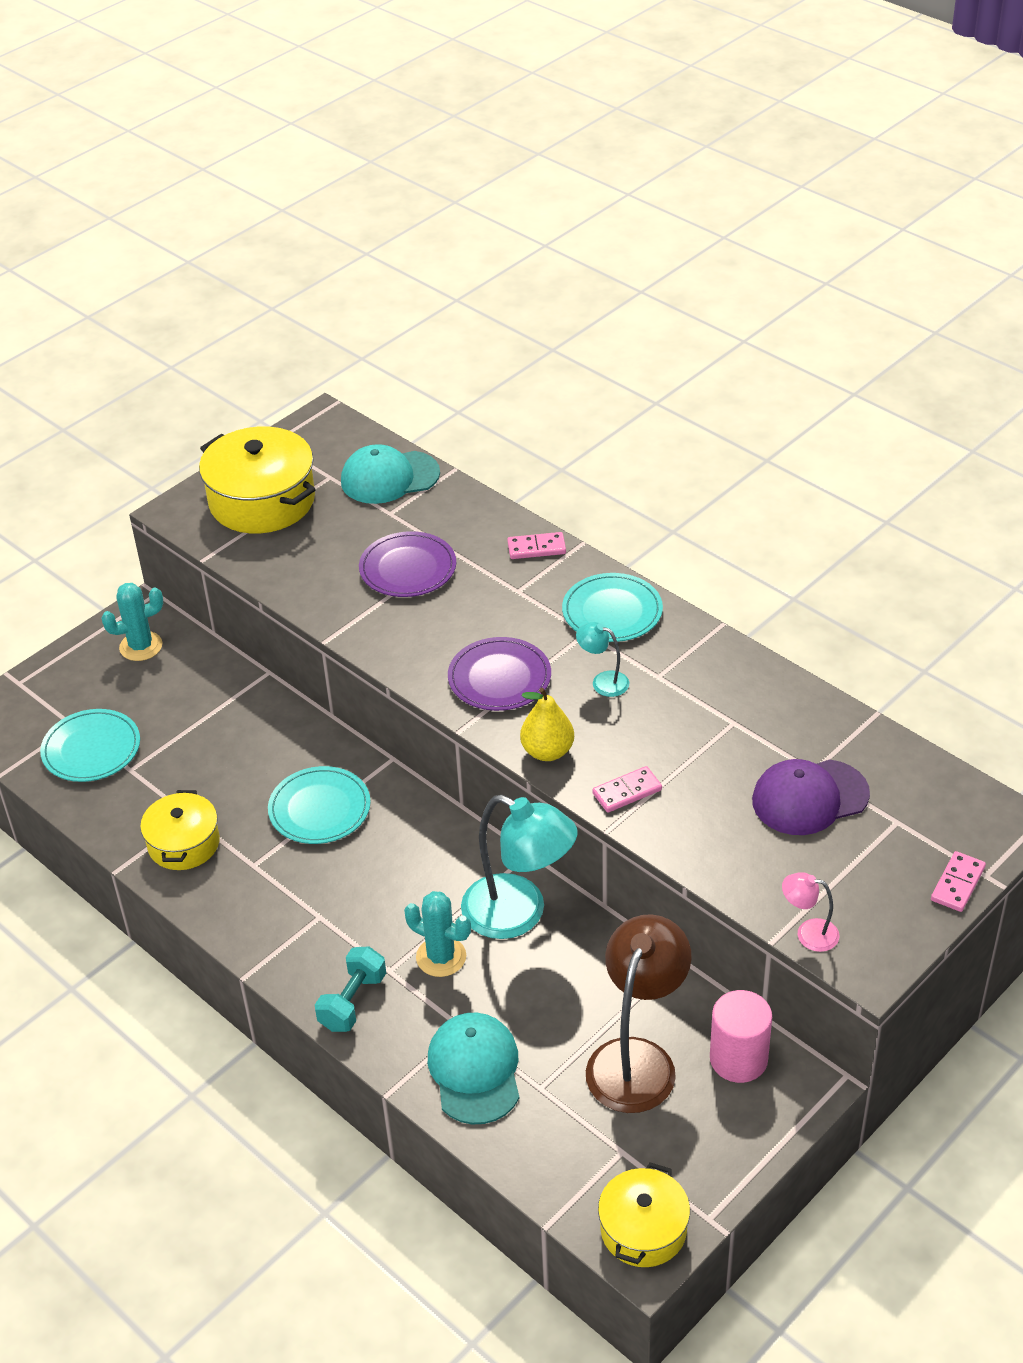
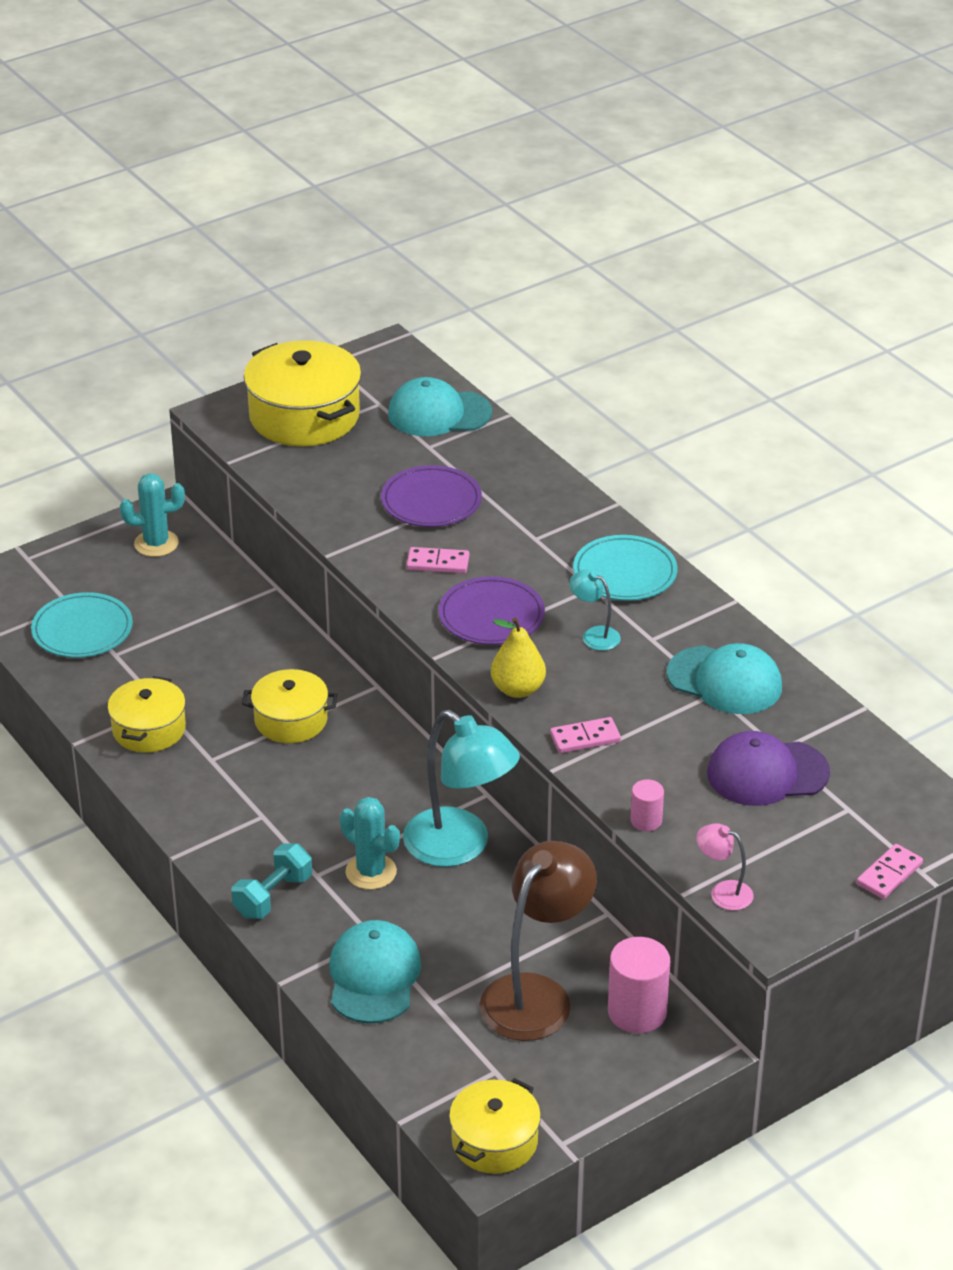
camera: 10 degrees right, 5 degrees down
turquoise plate [268,766,371,844] -> yellow pot [242,669,338,743]
pink domino [507,532,566,559] -> pink domino moved to [406,547,469,573]
none -> pink cylinder [630,779,664,831]
none -> turquoise cap [667,643,782,714]

